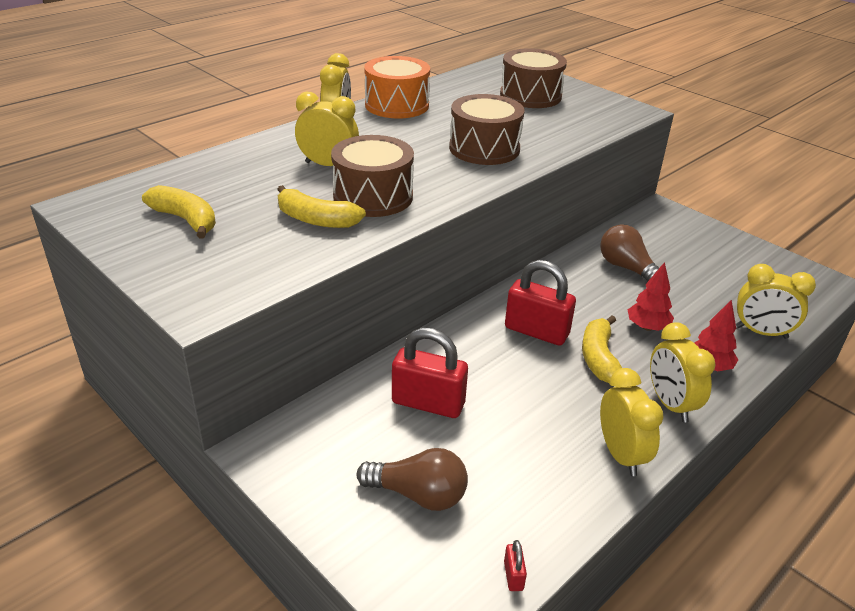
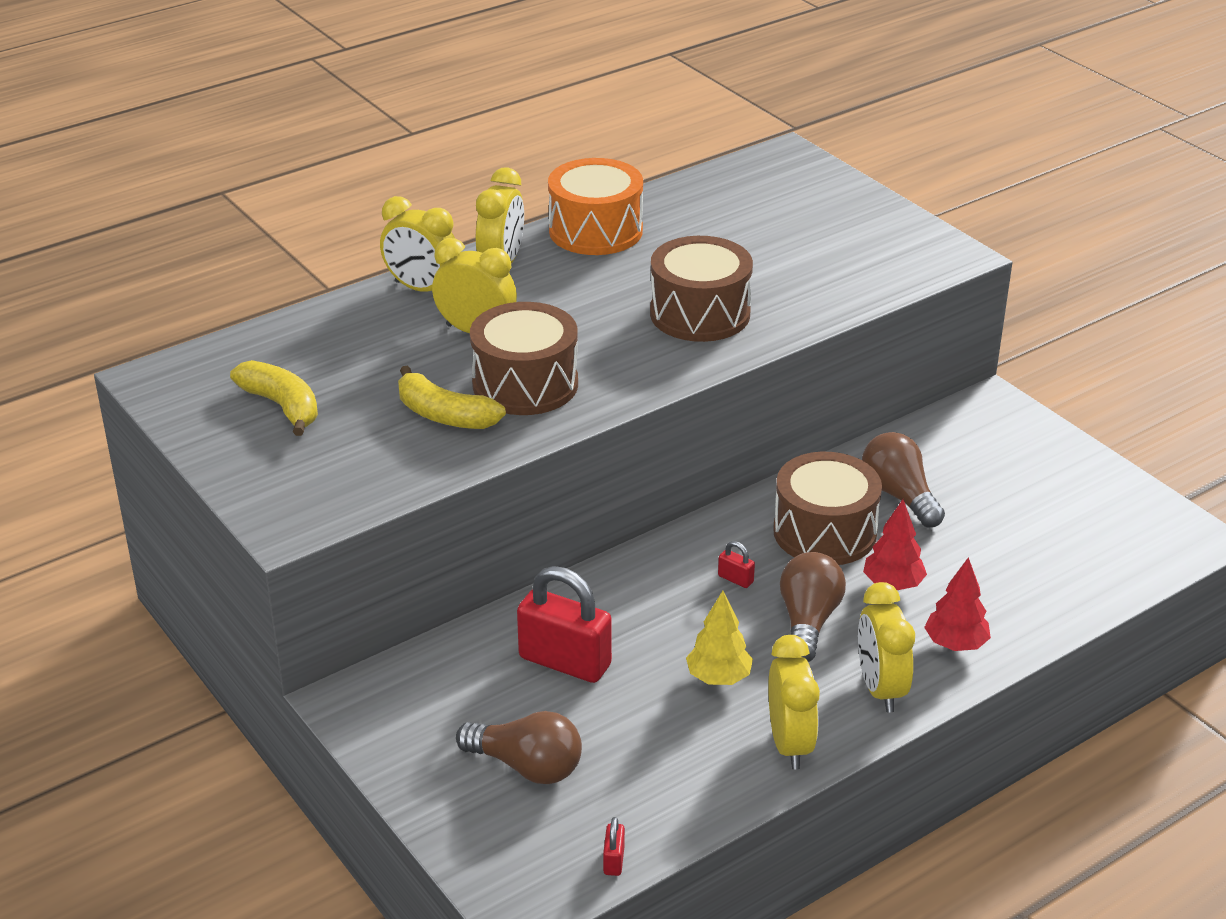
camera: 10 degrees right, 0 degrees up
brown drum [500,48,567,108] -> brown drum moved to [773,452,882,565]
red padlock [505,260,576,346] -> red padlock [718,541,755,588], size x0.41
yellow banana [582,316,622,383] -> brown light bulb [780,552,846,662]
yellow clock [736,264,816,339] -> yellow clock moved to [380,196,455,292]
none -> yellow tree [686,591,753,685]

